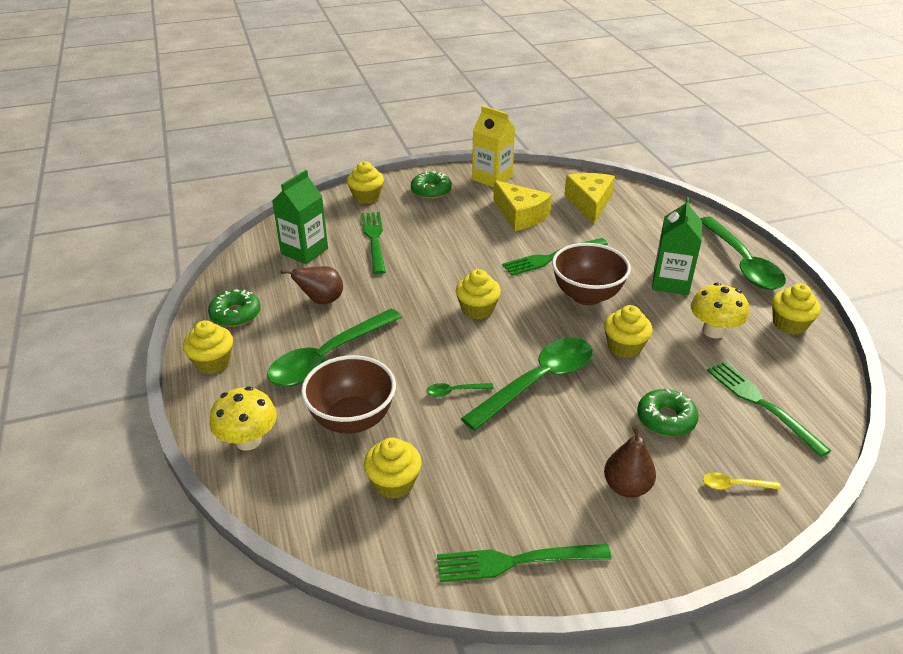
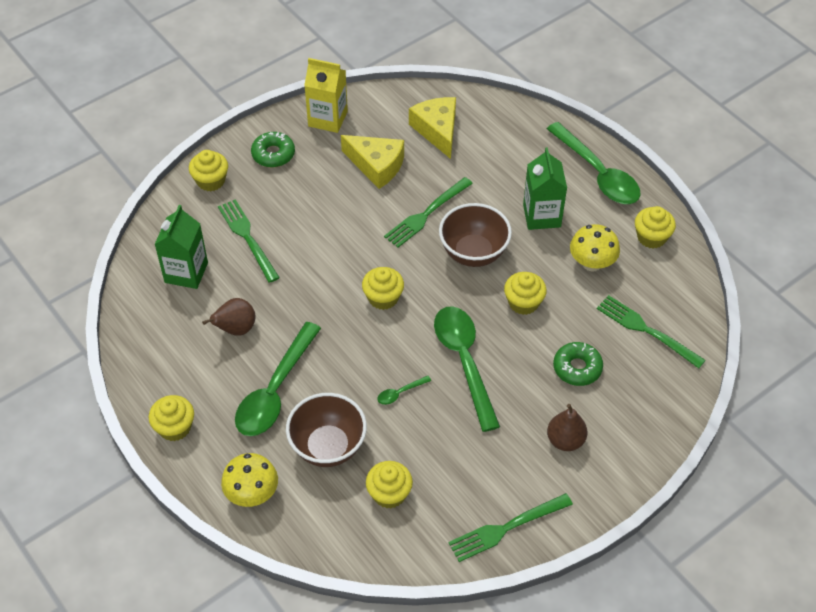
camera: 20 degrees left, 15 degrees up
green donut [208,289,261,327] -> none
green spoon [461,337,593,431] -> green spoon turned 45 degrees counterclockwise [434,306,500,432]
yellow spoon [703,472,781,490] -> none

